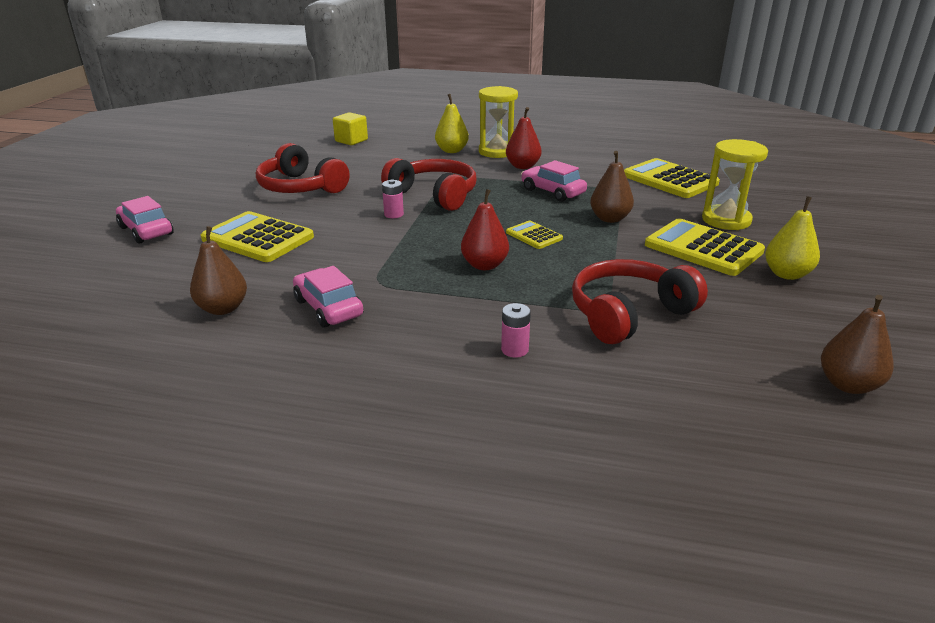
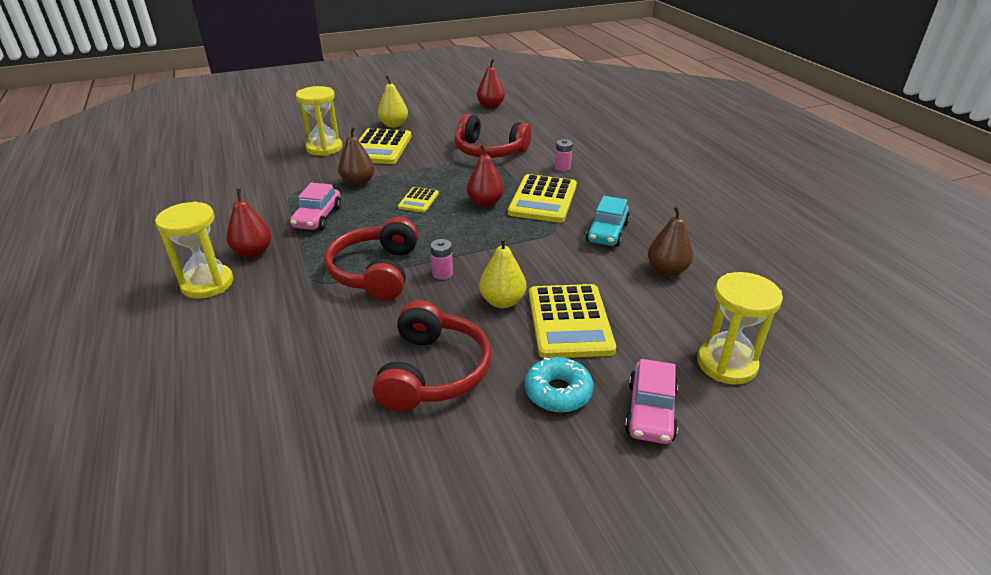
camera: 125 degrees left, 5 degrees up
pink car [293,266,363,328] -> turquoise car [586,196,630,247]
yellow cube [333,112,368,145] -> none
yellow pear [435,94,469,153] -> yellow pear moved to [479,237,527,308]
yellow calculator [624,158,720,198] -> yellow calculator moved to [508,174,577,223]
brown pear [821,295,894,394] -> red pear [477,59,505,109]
none -> turquoise donut [525,357,594,412]
none -> yellow hourglass [697,272,783,385]

